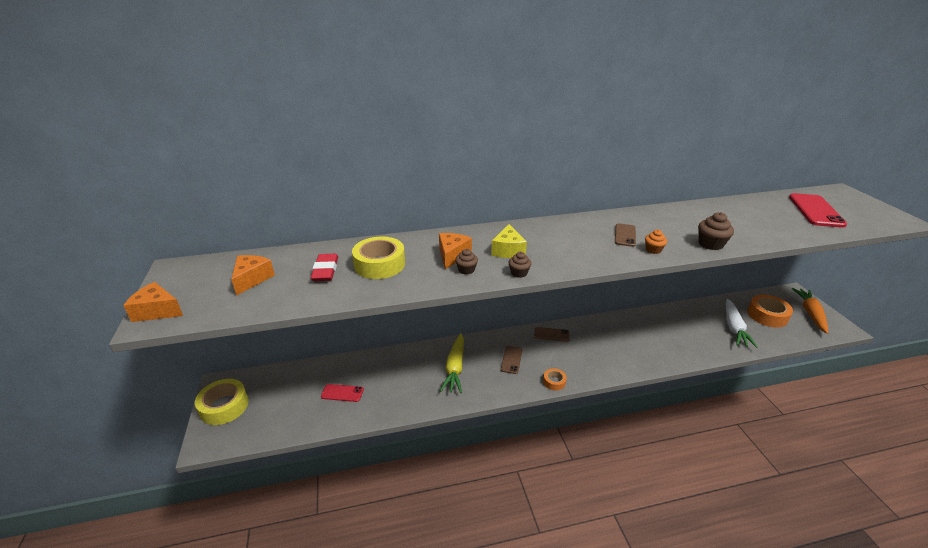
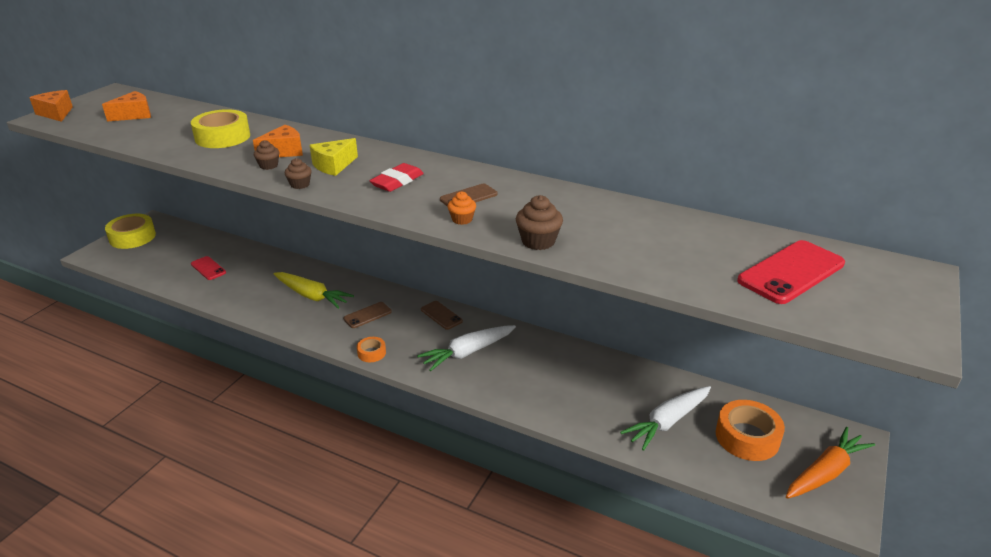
camera: 40 degrees right, 0 degrees up
red eraser [311,254,338,281] -> red eraser moved to [369,163,424,192]
yellow carrot [440,333,464,393] -> yellow carrot turned 105 degrees counterclockwise [274,272,354,309]
none -> white carrot [417,325,516,371]

